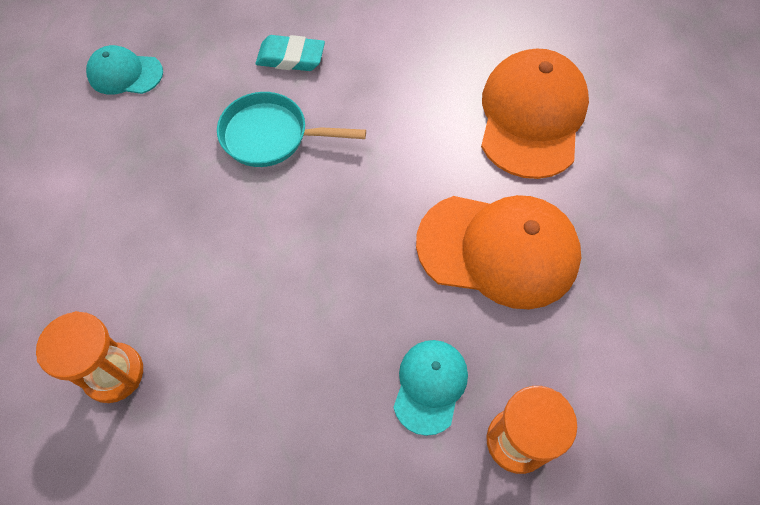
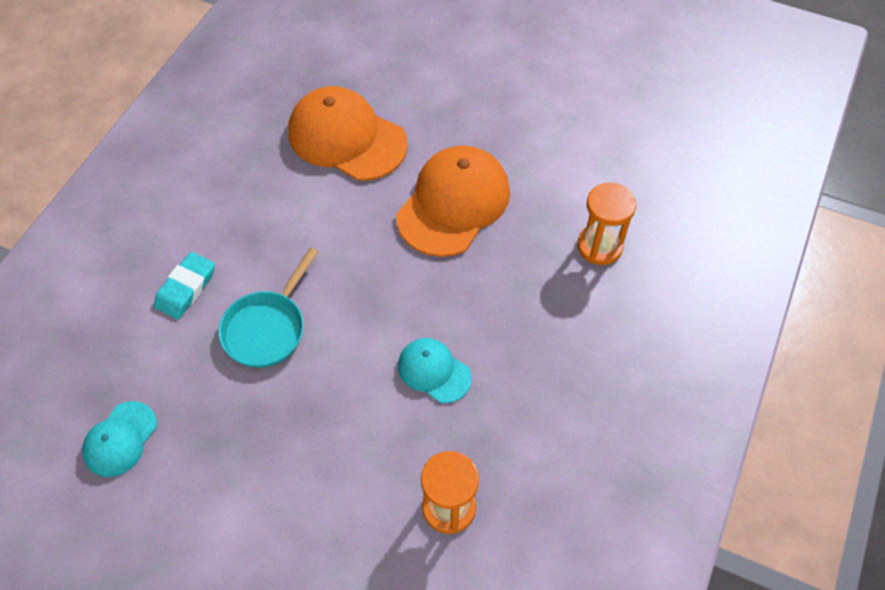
camera: 70 degrees left, 5 degrees down
turquoise cap [393,340,468,436] -> turquoise cap moved to [398,338,472,403]

